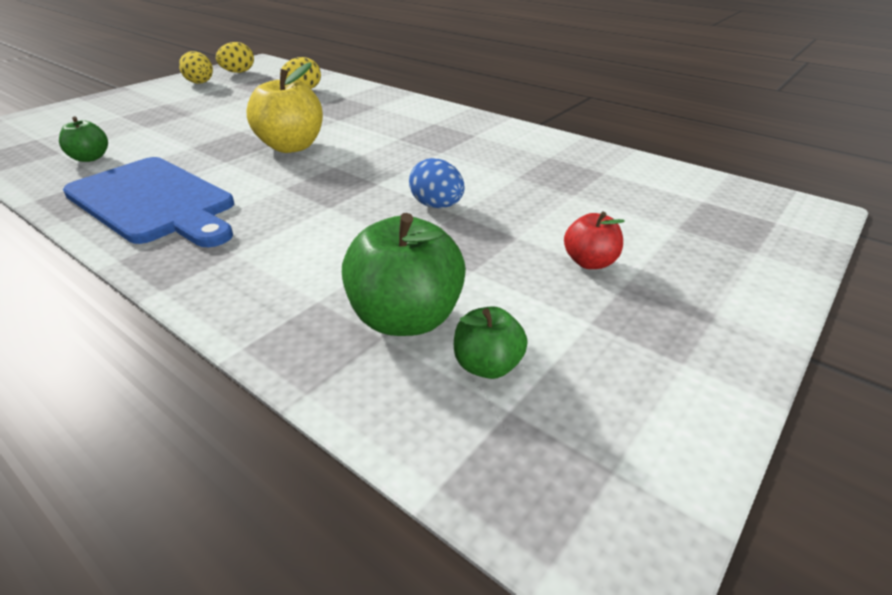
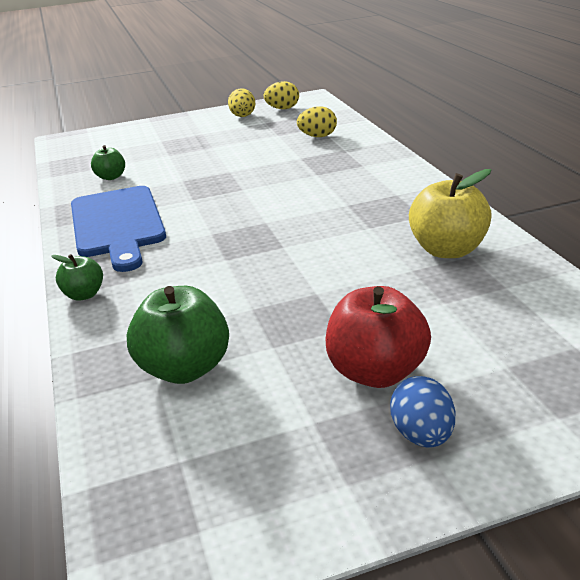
camera: 35 degrees right, 5 degrees down
yellow apple [247,62,323,153] -> yellow apple moved to [409,169,492,258]
blue egg [409,158,464,208] -> blue egg moved to [390,376,456,448]
green apple [454,306,528,379] -> green apple moved to [51,254,103,301]
red apple [564,212,625,269] -> red apple [326,286,431,388], size x1.81

